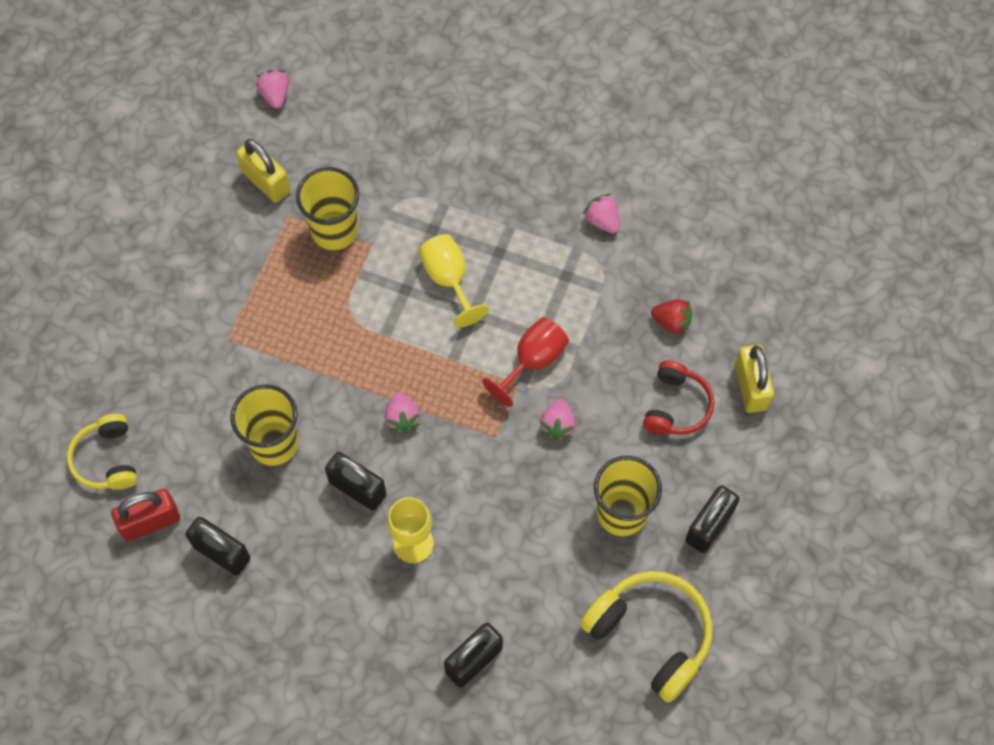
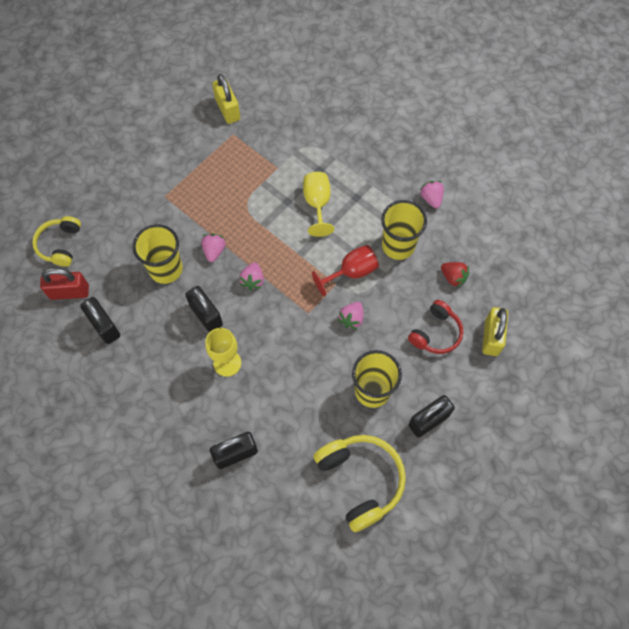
camera: 20 degrees right, 0 degrees up
pink strawberry [256,70,289,109] -> pink strawberry moved to [201,234,226,262]
yellow cup [296,167,359,250] -> yellow cup moved to [381,200,427,260]

